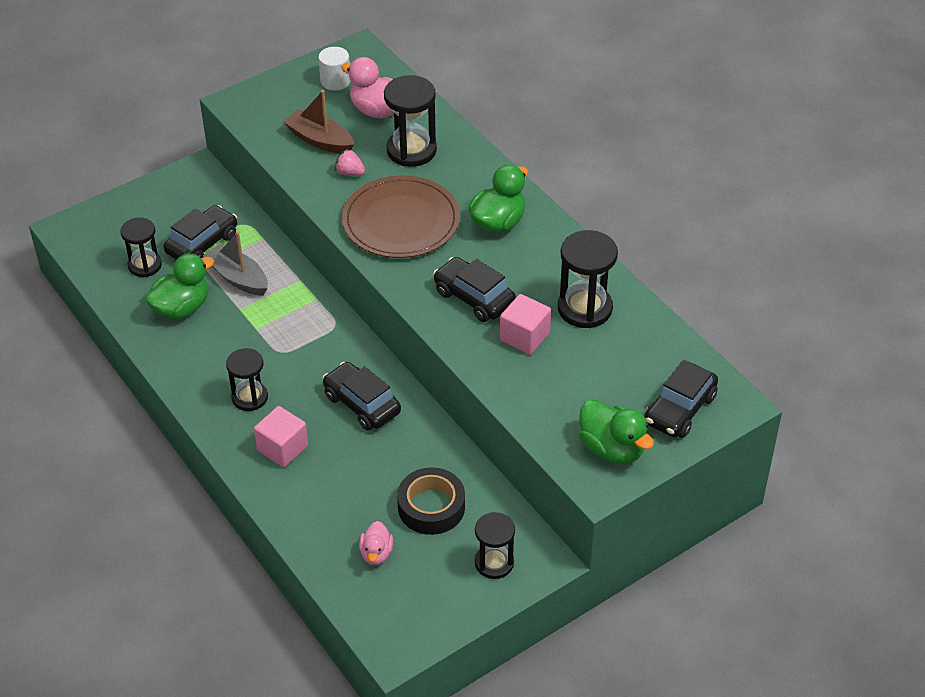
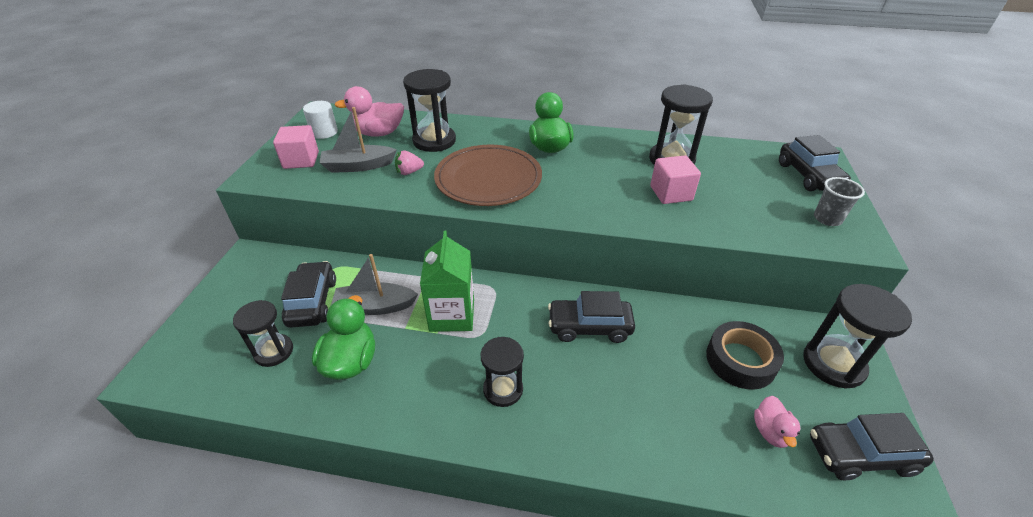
camera: 45 degrees left, 5 degrees down
pink cube [254,406,308,468] -> pink cube moved to [273,125,319,169]
brown boat [283,90,354,154] -> grey boat [319,107,397,173]
pink duck [359,521,393,565] -> pink duck turned 45 degrees clockwise [754,396,800,448]
black car [433,257,516,322] -> black car moved to [810,413,934,480]
black hourglass [475,512,515,579] -> black hourglass [803,284,912,389], size x1.51
green duck [579,399,654,464] -> grey cup [814,177,865,226]
none -> green carton [420,231,474,332]

